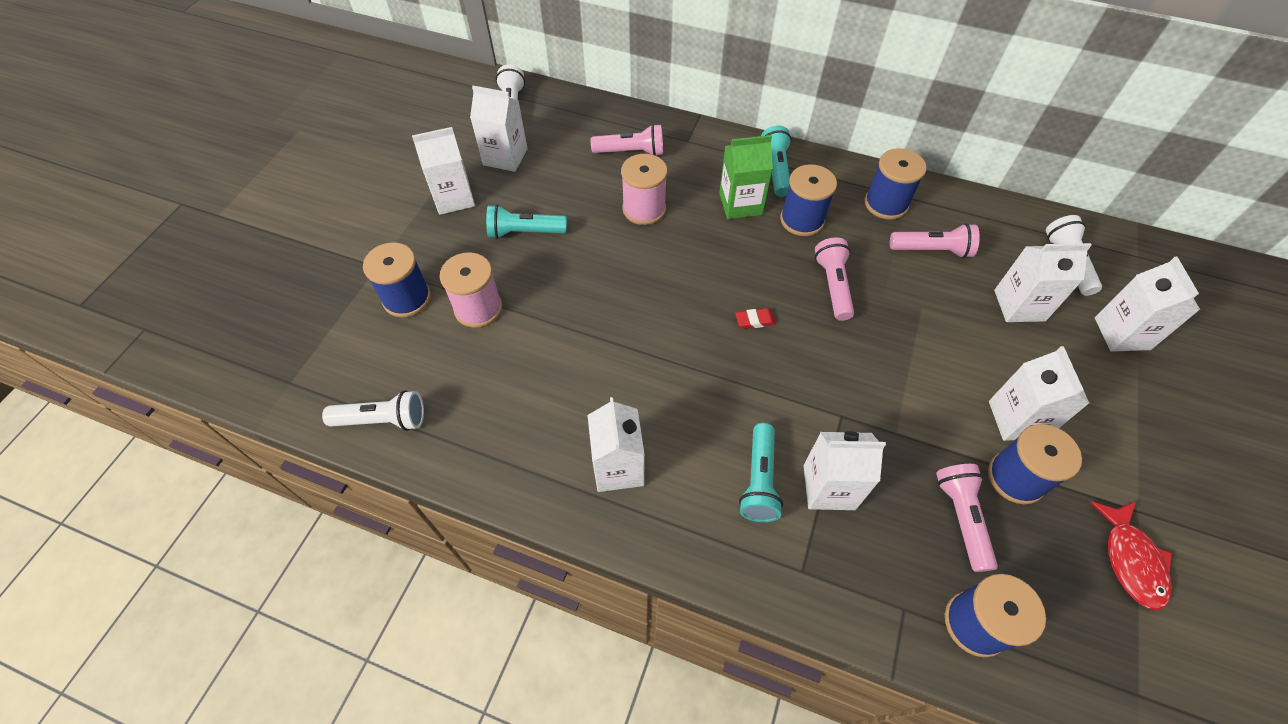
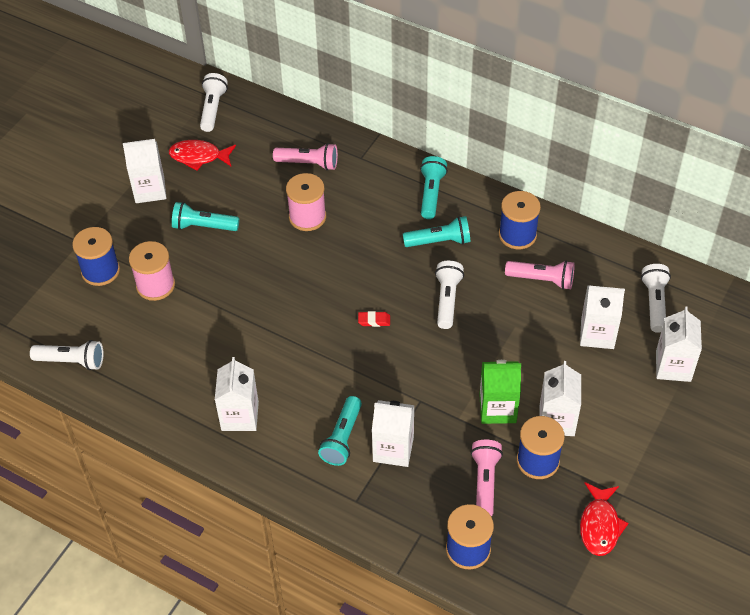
camera: 10 degrees right, 5 degrees down
white carton [470,86,527,172] -> red fish [169,140,236,171]
green carton [719,135,773,219] -> green carton moved to [479,360,521,424]
blue spool [780,164,837,236] -> turquoise flashlight [403,216,470,247]
pink flashlight [815,237,854,321] -> white flashlight [435,260,464,329]

